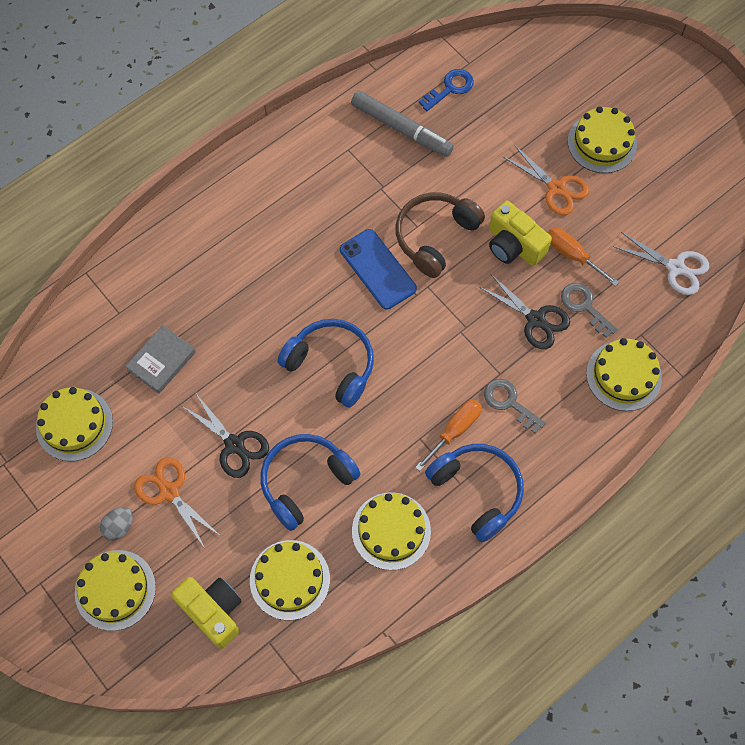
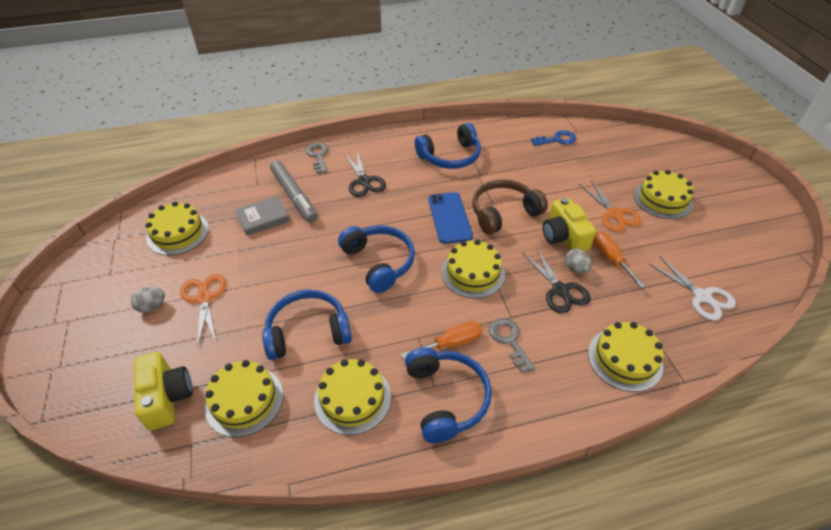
camera: 25 degrees right, 20 degrees down
yellow cake [75,550,156,631] -> yellow cake moved to [441,239,505,298]
black scissors [182,394,269,478] -> black scissors moved to [345,151,386,197]
grey marker [351,90,454,157] -> grey marker moved to [270,161,318,223]
grey key [561,283,617,338] -> grey key moved to [306,143,328,174]
none -> blue headphones [415,123,481,169]
none -> grey egg [565,248,592,274]

